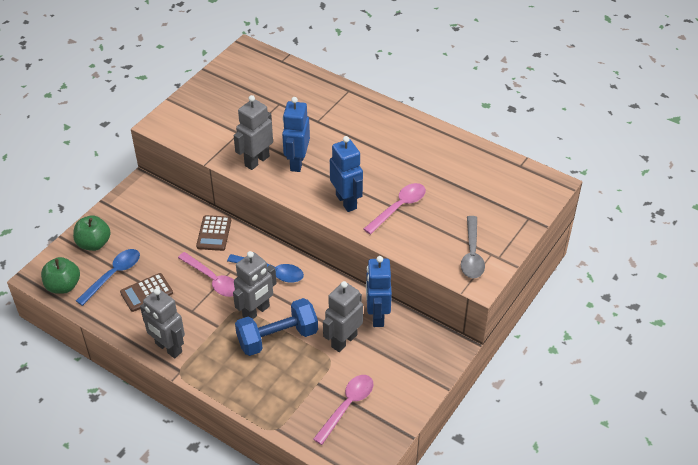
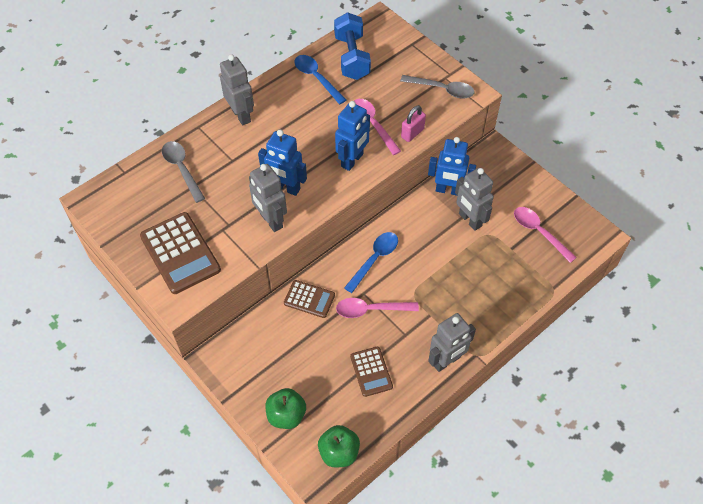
camera: 75 degrees left, 10 degrees up
blue spoon [76,249,140,306] -> blue spoon moved to [294,55,346,104]
pink spoon [178,252,235,297] -> pink spoon turned 150 degrees counterclockwise [336,298,419,318]
grey robot [233,251,277,319] -> grey robot moved to [220,54,254,125]
blue dumbbell [235,298,318,356] -> blue dumbbell moved to [334,12,371,80]
blue robot [330,136,363,212] -> blue robot turned 135 degrees clockwise [335,101,370,171]
none -> brown calculator [140,212,221,294]
none -> grey spoon [162,141,205,203]
none -> pink padlock [401,105,426,142]

